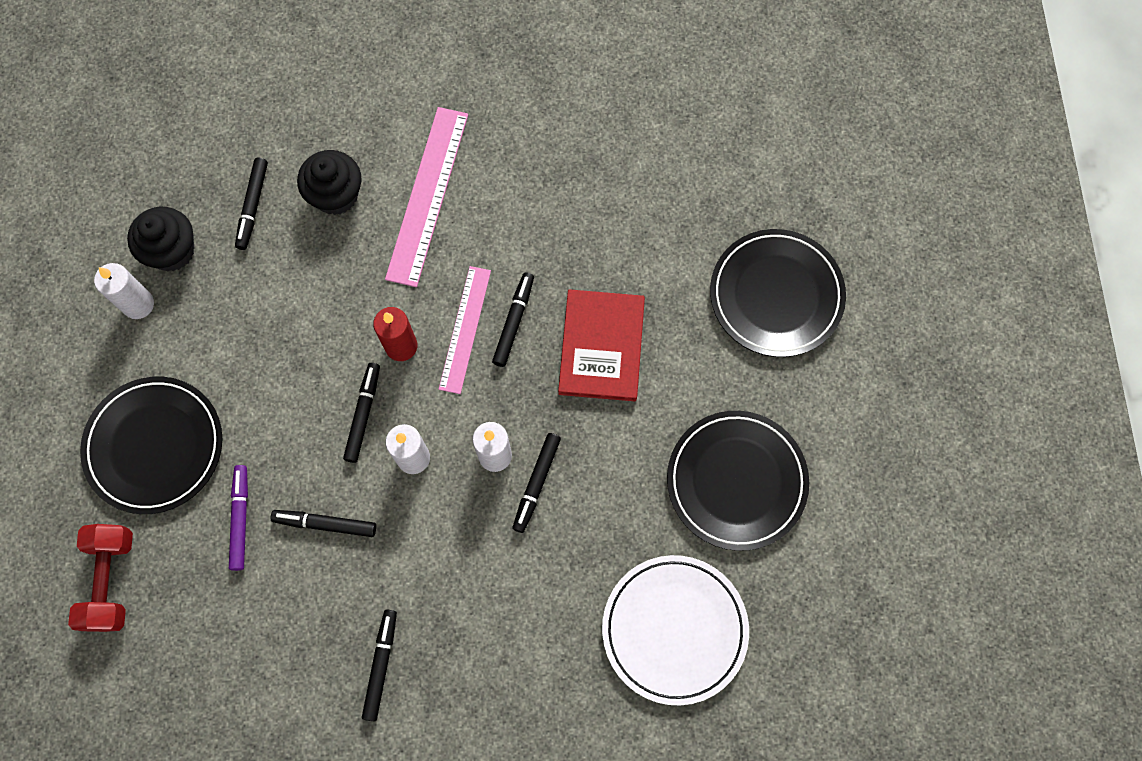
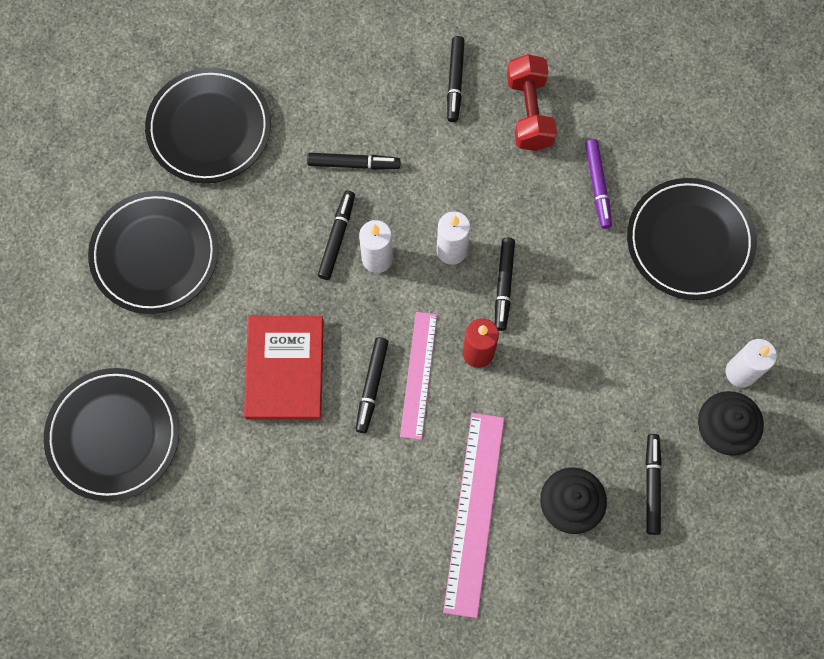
camera: 175 degrees right, 0 degrees up
red dumbbell [68,524,133,632] -> red dumbbell moved to [507,54,557,151]
black marker [271,510,376,537] -> black marker moved to [307,153,401,170]
white plate [602,555,749,705] -> black plate [145,67,271,183]

